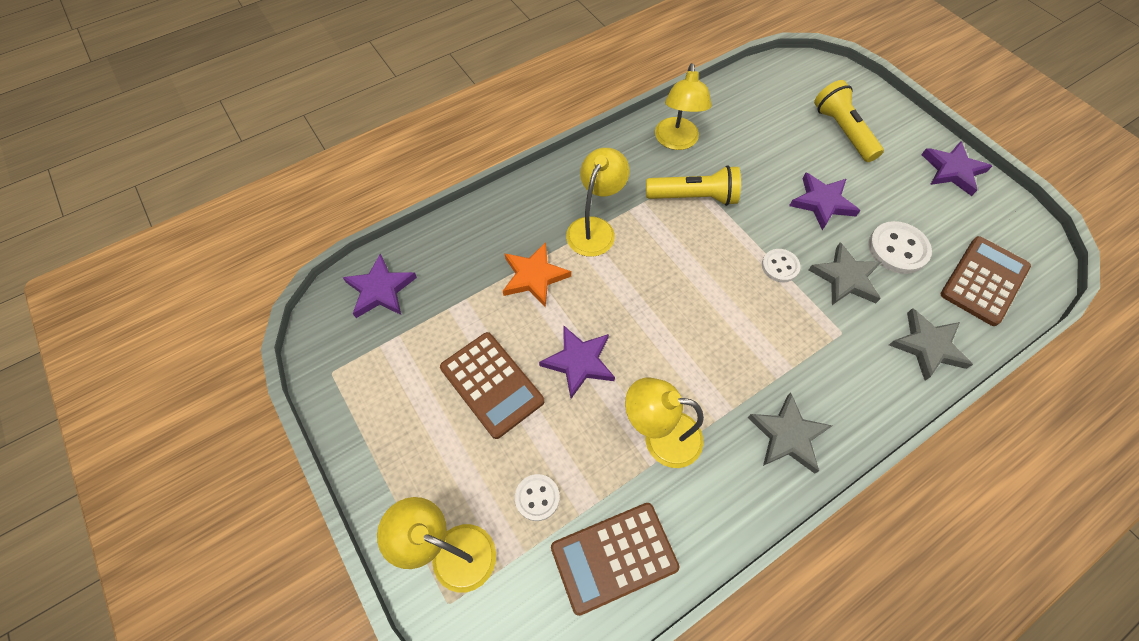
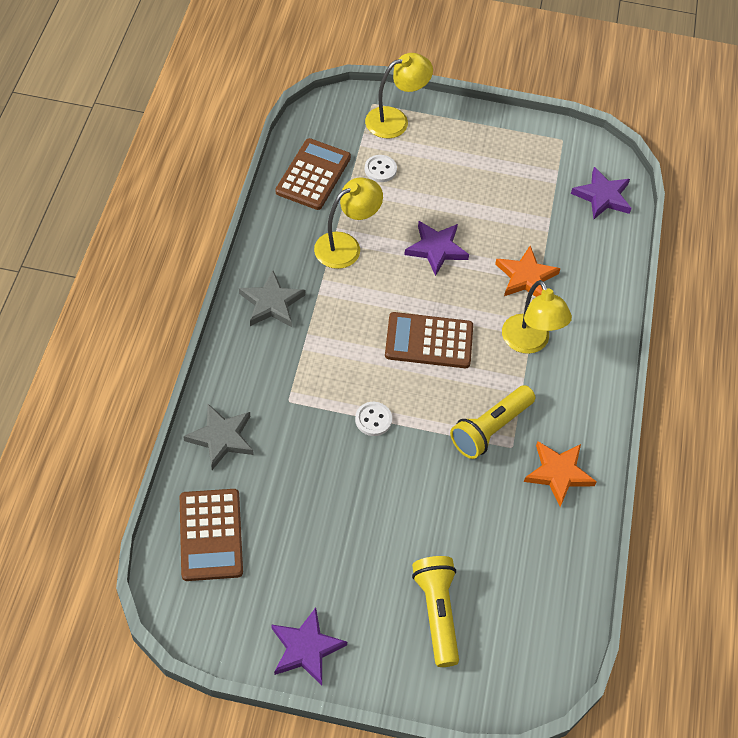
camera: 130 degrees right, 5 degrees down
brown calculator [440,332,544,439] -> brown calculator moved to [385,312,473,368]
yellow lamp [655,63,712,150] -> orange star [524,441,597,507]
purple star [789,173,860,230] -> none
grey star [809,242,881,305] -> none
yellow flashlight [814,80,884,162] -> yellow flashlight turned 120 degrees counterclockwise [412,556,459,667]
white button [868,221,932,274] -> none

